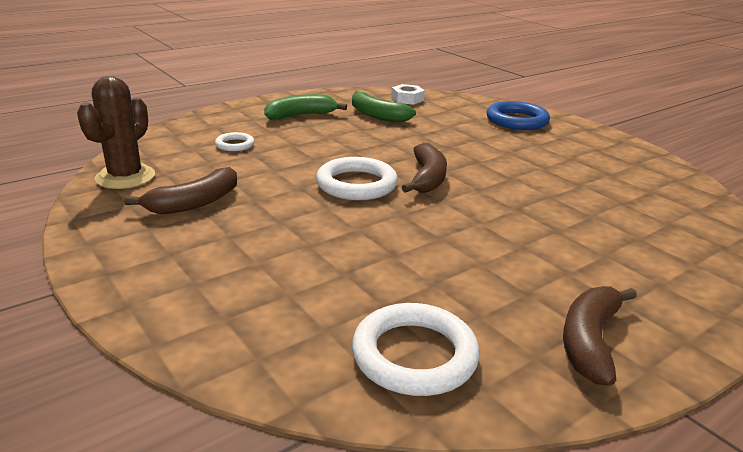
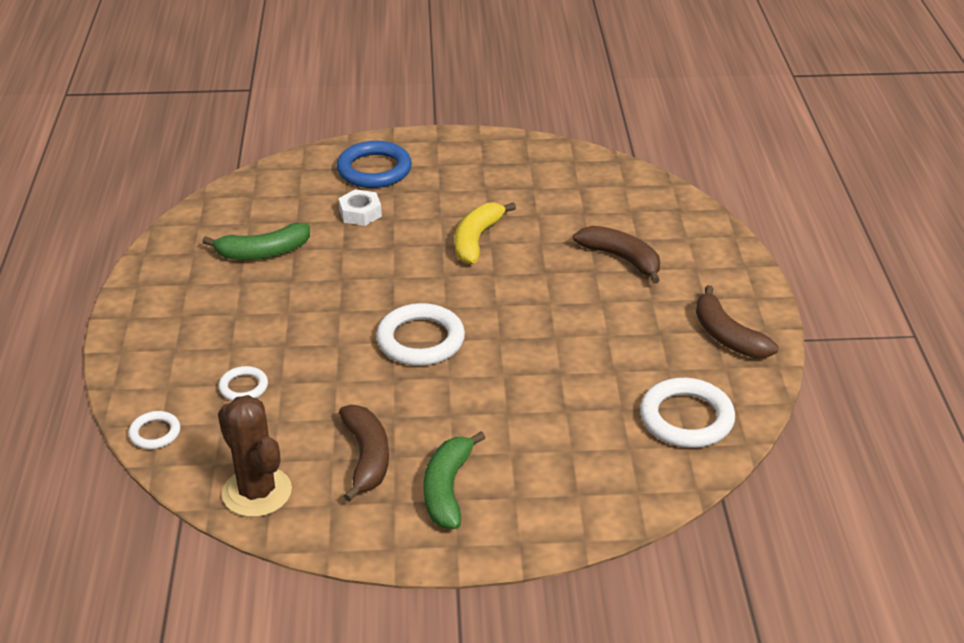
camera: 55 degrees left, 10 degrees up
green banana [264,94,347,120] -> green banana moved to [423,431,485,529]
white nut [391,84,425,105] -> white nut moved to [338,189,382,226]
brown banana [402,143,447,193] -> brown banana moved to [573,226,660,284]
none -> white ring [128,411,180,449]
none -> yellow banana [455,202,516,264]

